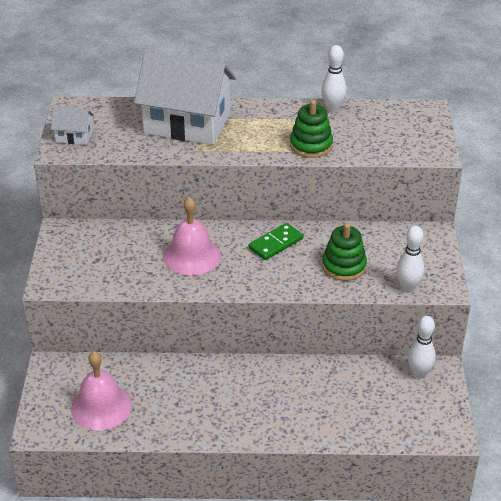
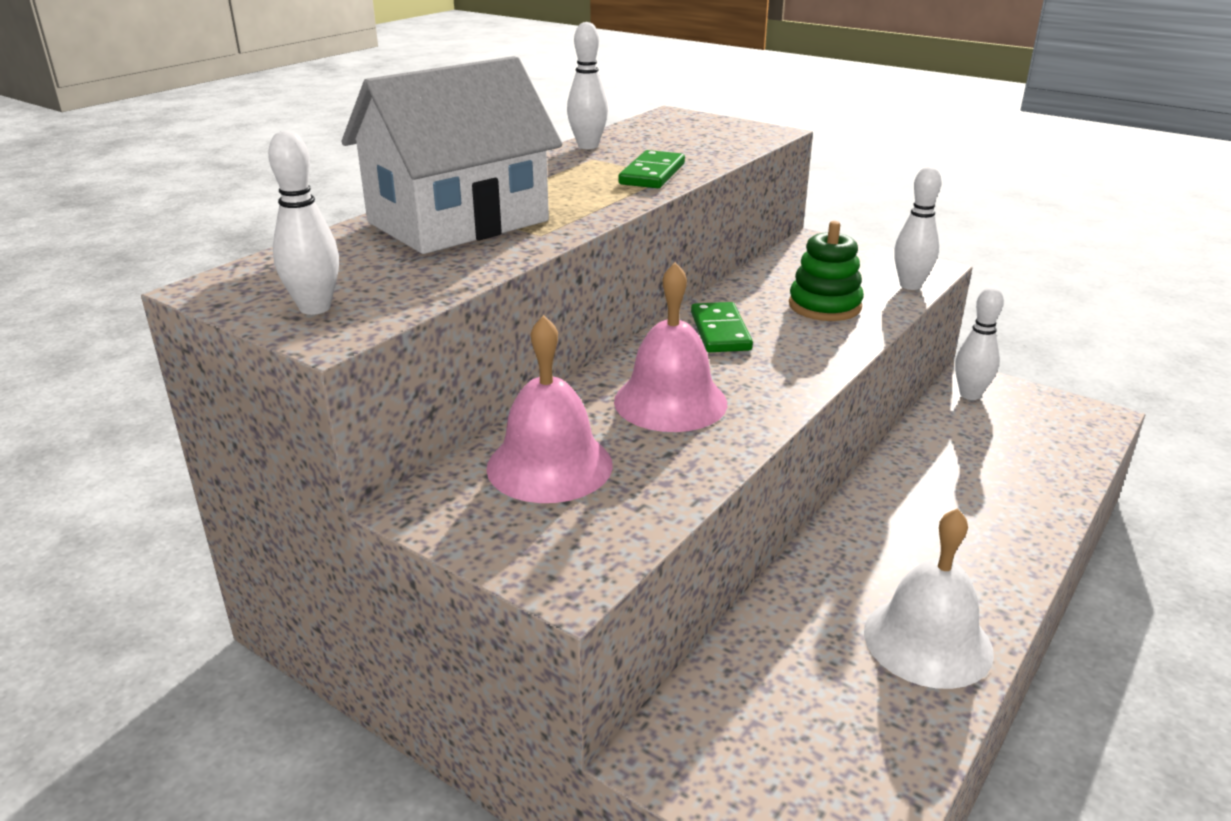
camera: 55 degrees left, 10 degrees down
white house [51,107,94,145] -> white bowling pin [268,131,339,315]
pink bell [71,352,132,431] -> pink bell moved to [486,315,613,503]
green stacking toy [290,100,333,158] -> green domino [618,150,685,188]
none -> white bell [864,508,994,689]

